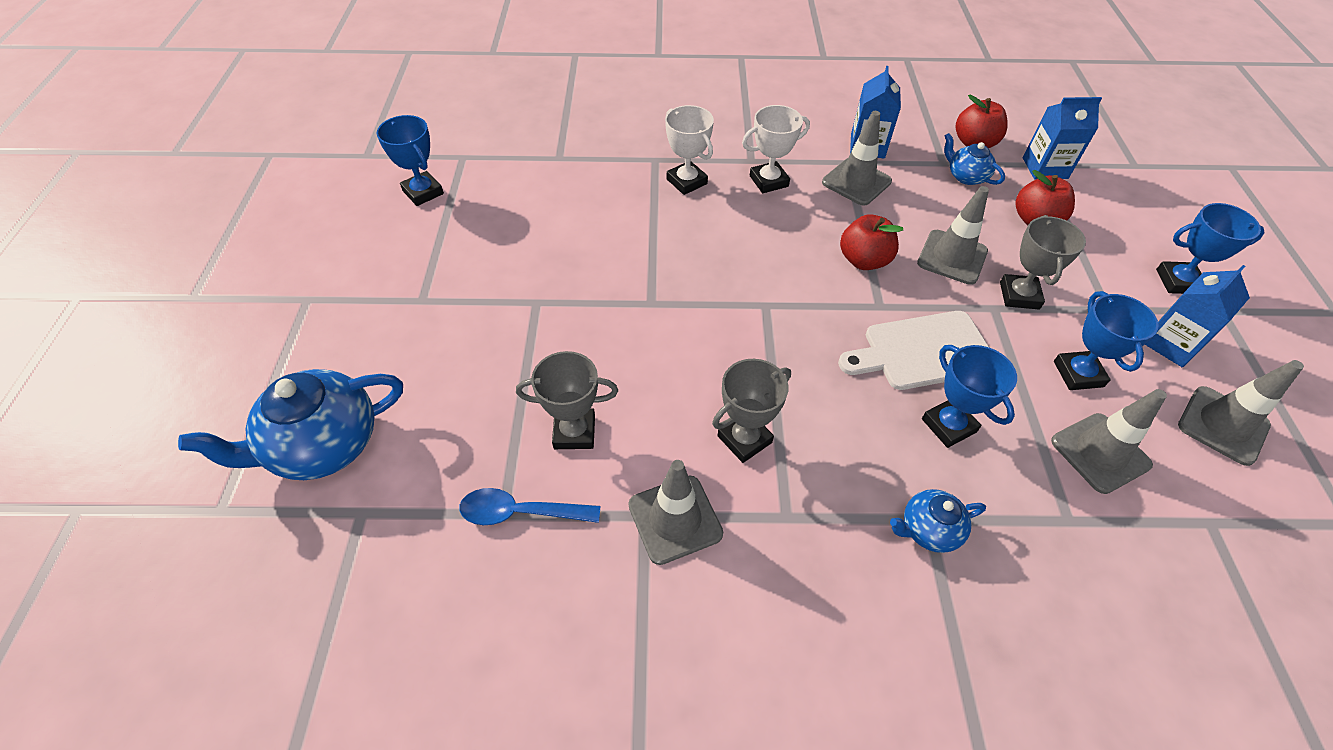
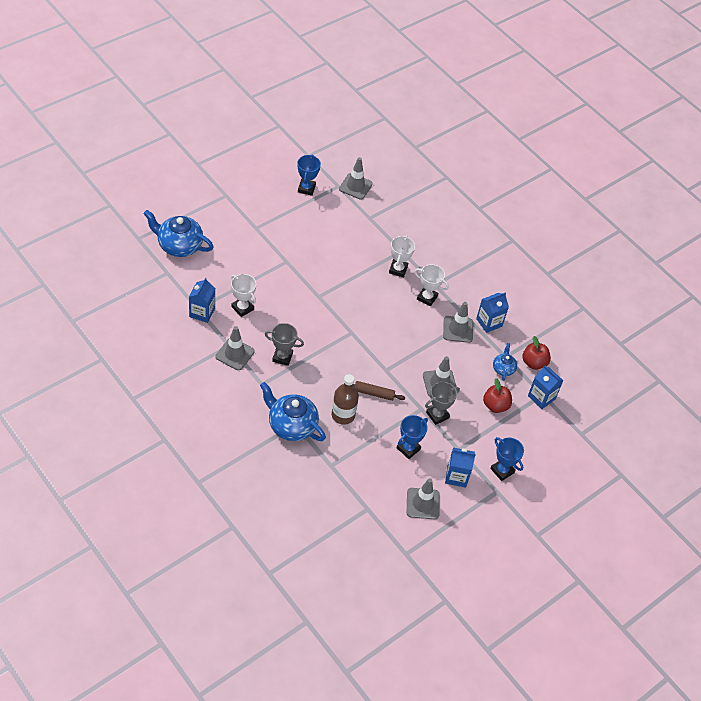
camera: 45 degrees right, 0 degrees up
blue spoon [459,488,601,525] -> blue carton [189,278,215,323]
grey trophy [516,351,618,449] -> white trophy [231,274,256,317]
white cutting board [838,311,989,390] -> brown rolling pin [353,381,405,401]
red apple [840,215,903,270] -> none
blue teapot [890,489,986,553] -> blue teapot [260,382,326,441], size x1.93
blue trophy [922,345,1017,448] -> brown bottle [332,374,359,425]
grey traffic cone [1051,389,1167,494] -> grey traffic cone moved to [339,157,373,200]

